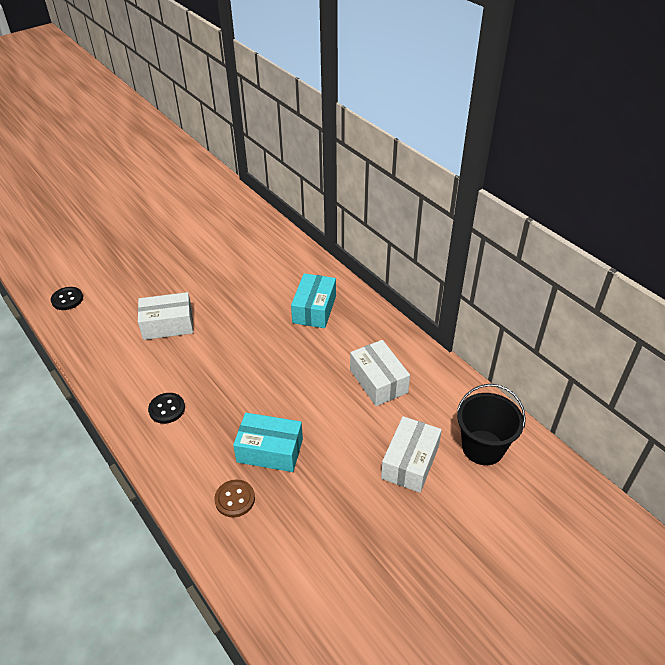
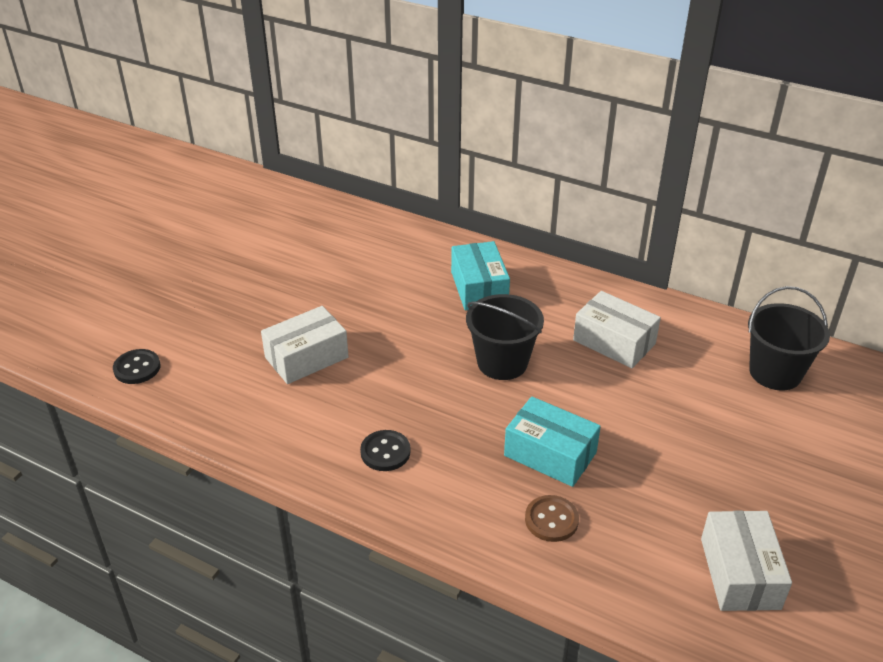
camera: 25 degrees left, 5 degrees down
turquoise box [233,413,303,472] -> turquoise box turned 45 degrees clockwise [504,397,601,487]
white box [381,416,442,493] -> white box moved to [701,511,792,611]
none -> black bucket [466,294,544,380]

